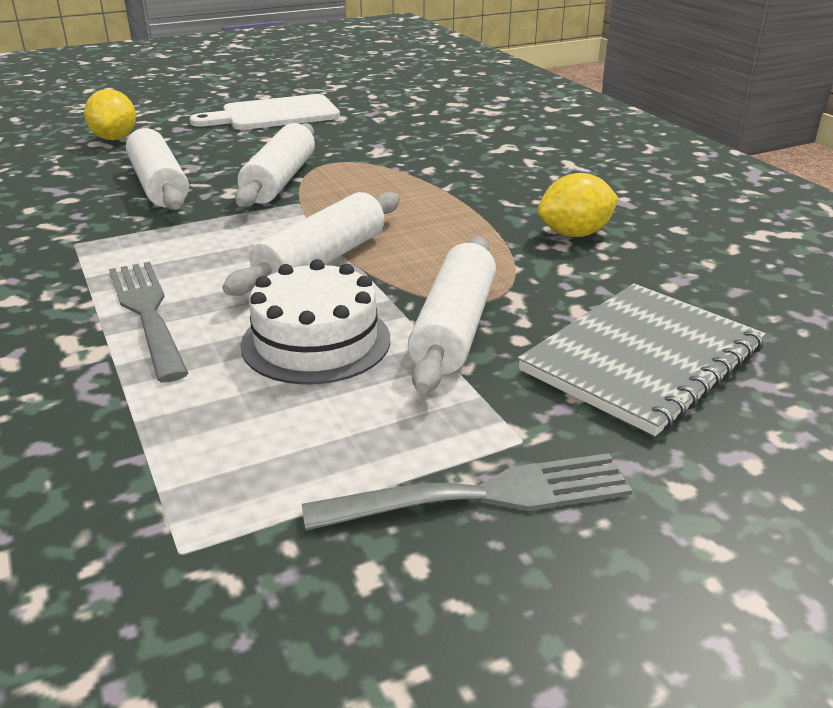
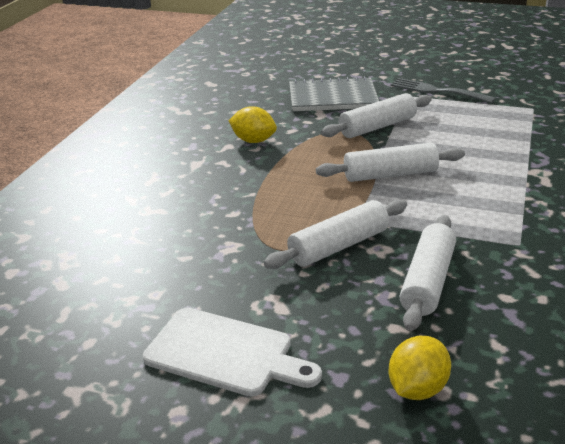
camera: 135 degrees left, 0 degrees up
grey fork [109,262,189,382] -> none
white cake [240,259,390,385] -> none

